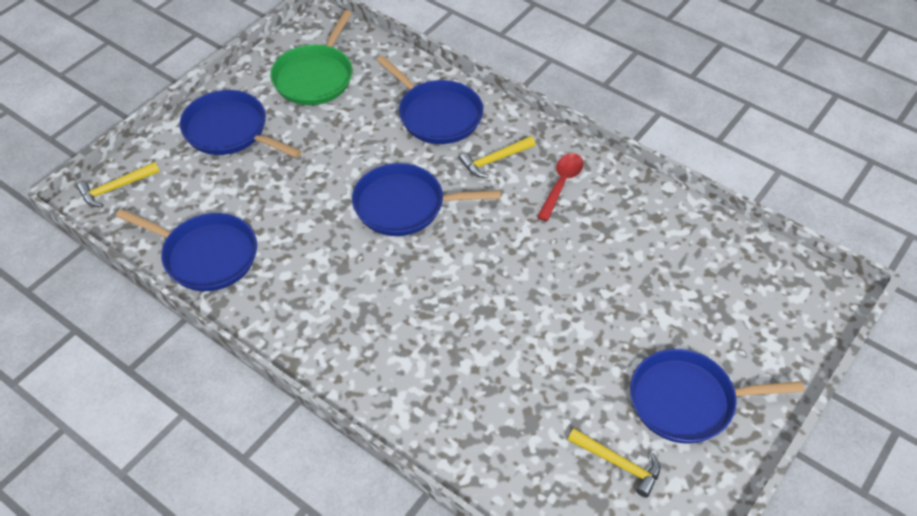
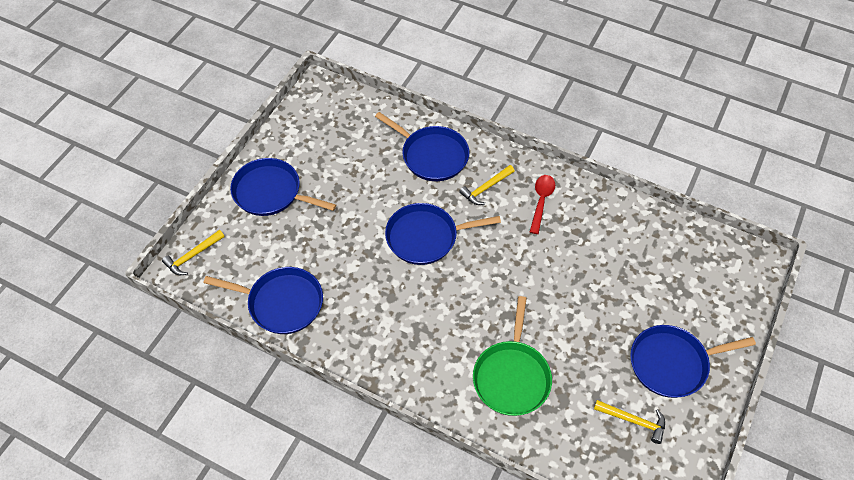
camera: 10 degrees left, 5 degrees up
green pan [270,10,353,105] -> green pan moved to [473,296,552,416]

